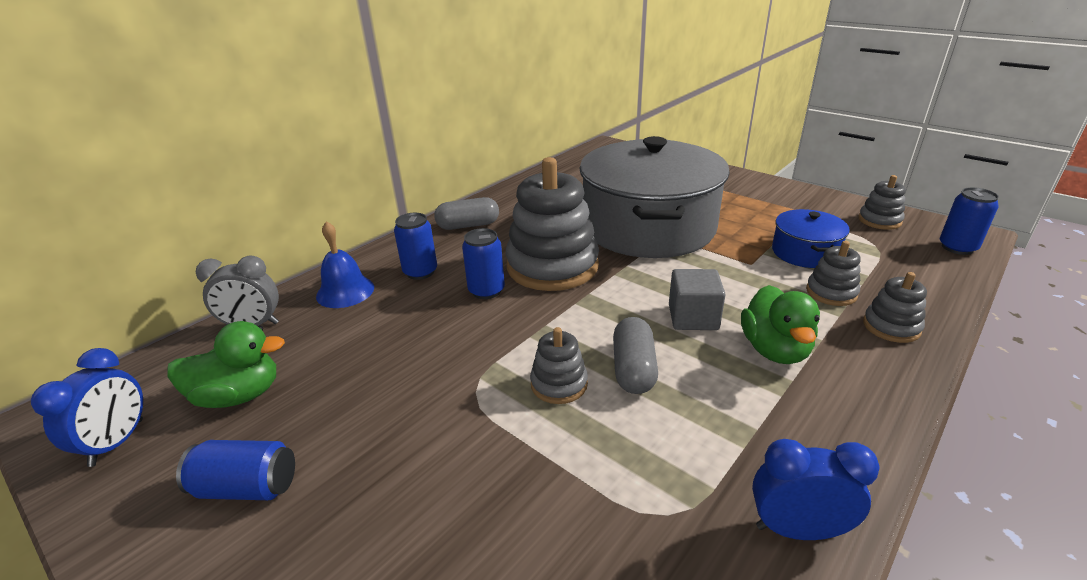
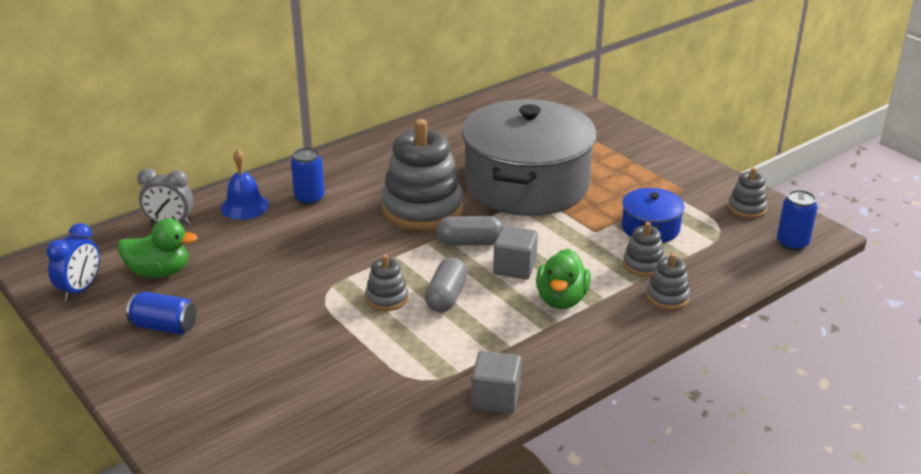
camera: 10 degrees right, 0 degrees up
grey capsule [434,197,499,230] -> grey capsule moved to [436,216,504,246]
blue can [462,228,505,299] -> none
blue clock [752,439,880,540] -> grey cube [471,351,521,414]

